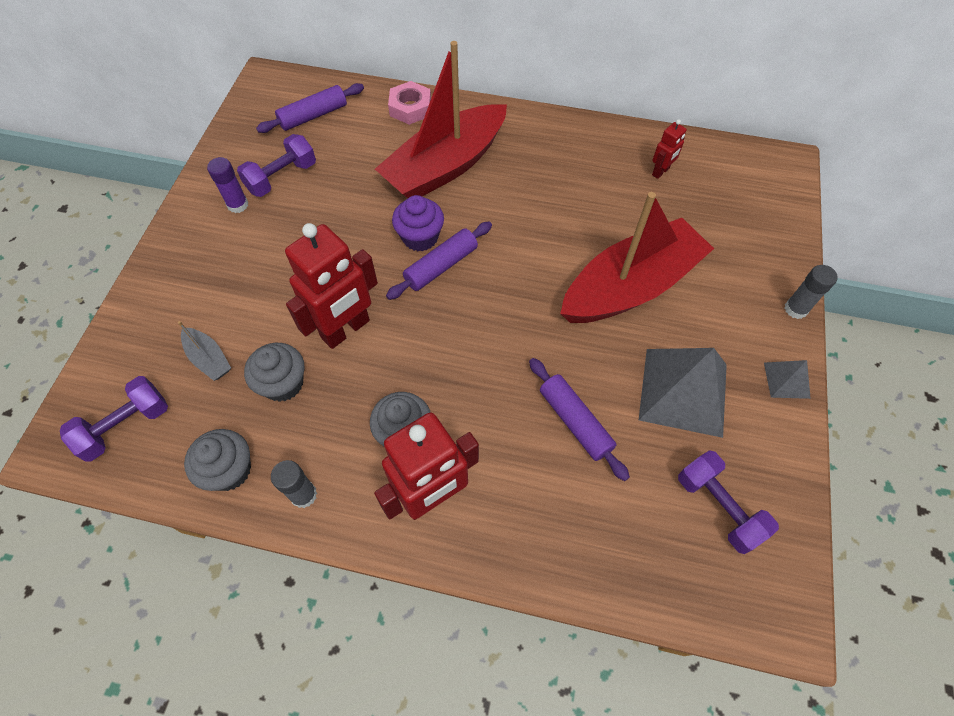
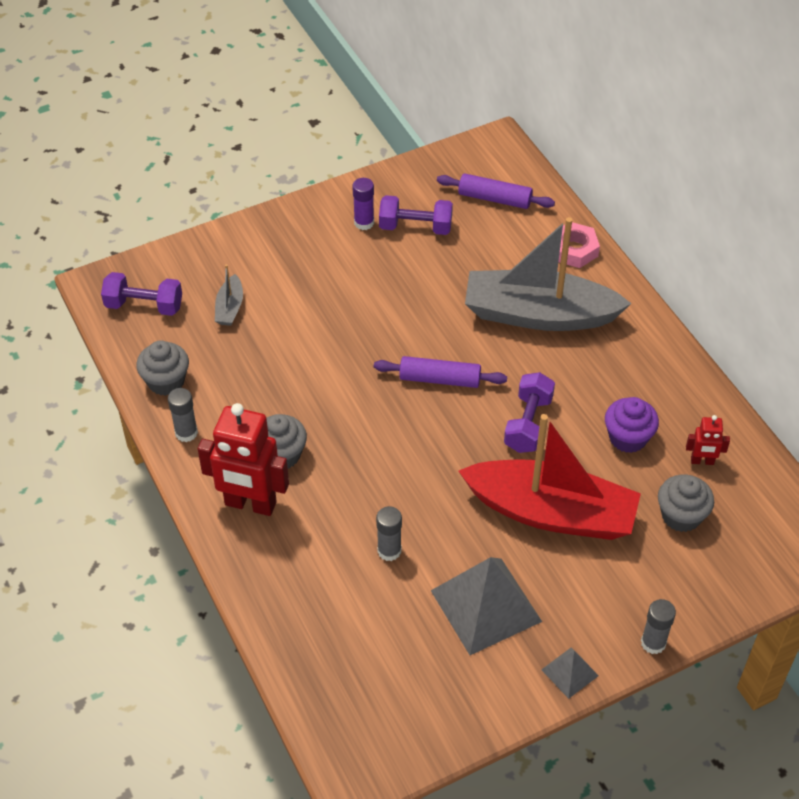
camera: 50 degrees right, 10 degrees down
grey cupcake [244,343,304,402] -> grey cupcake moved to [658,475,714,532]
red robot [285,223,378,349] -> none
red boat [375,41,507,198] -> grey boat [465,217,632,331]
purple cupcake [392,195,444,251] -> purple cupcake moved to [605,397,659,453]
purple rolling pin [529,358,630,481] -> grey glue stick [376,506,402,561]
purple dumbbell [678,450,779,554] -> purple dumbbell moved to [504,372,555,453]

